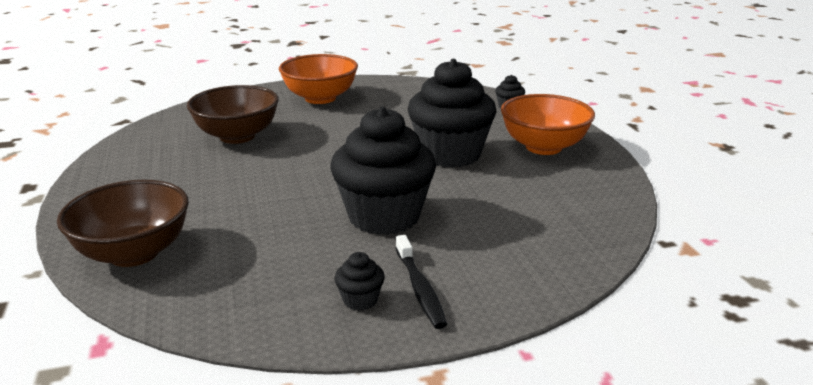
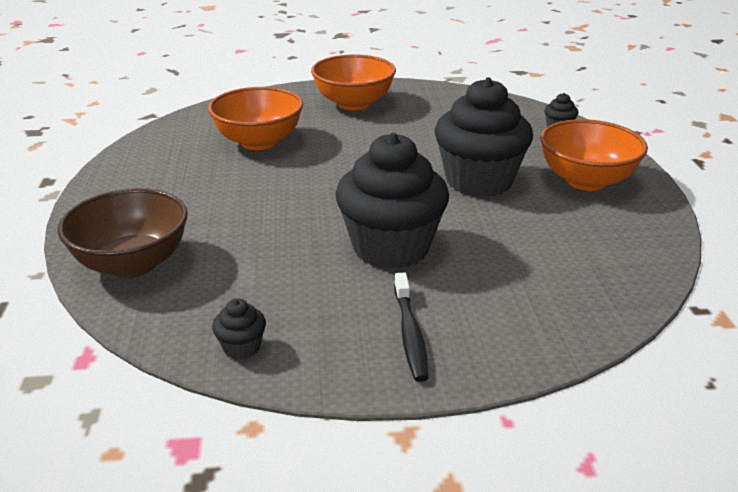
camera: 10 degrees right, 5 degrees up
brown bowl [187,85,279,144] -> orange bowl [208,87,303,150]
black cupcake [334,252,385,311] -> black cupcake moved to [212,298,266,360]

